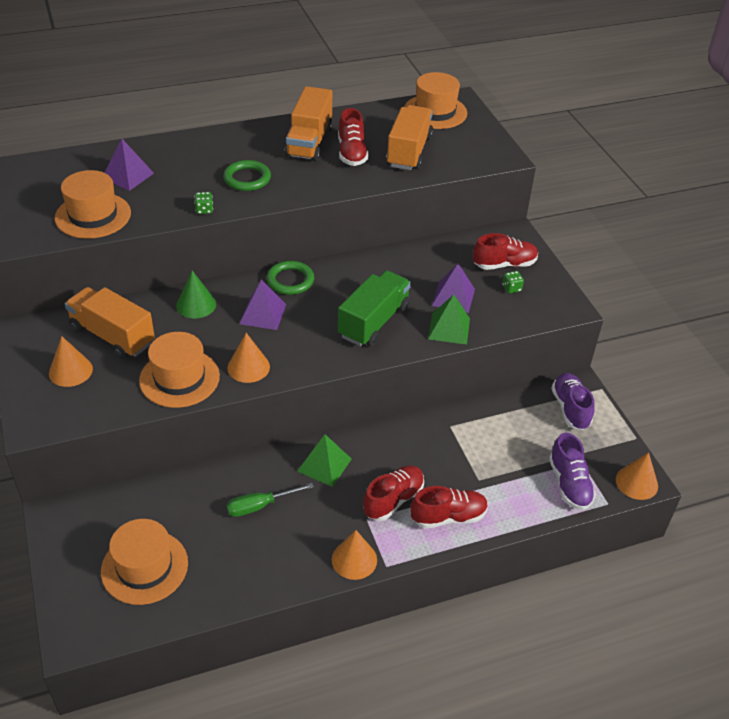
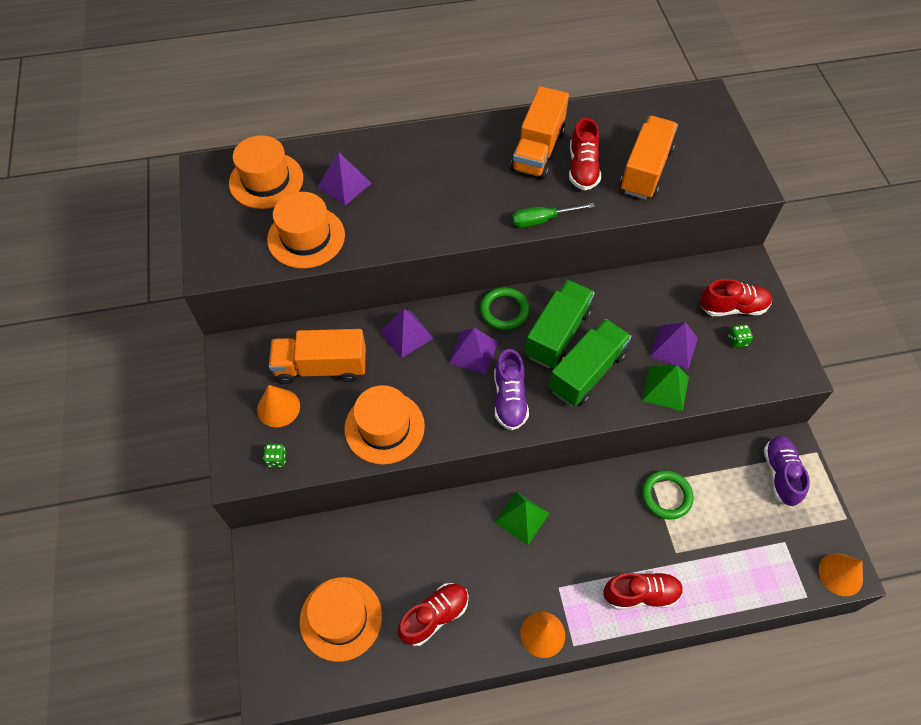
camera: 10 degrees right, 15 degrees up
orange truck [65,287,155,359] -> orange truck turned 45 degrees counterclockwise [269,329,366,384]
green cone [176,270,216,319] -> purple pyramid [380,309,433,358]
green dice [194,192,213,214] -> green dice moved to [263,444,286,467]
green ring [223,160,271,191] -> green ring moved to [642,470,694,520]
green screwdriver [226,483,314,517] -> green screwdriver moved to [512,203,595,228]
orange cone [227,333,270,383] -> none
red shoe [363,465,424,521] -> red shoe moved to [398,583,469,646]
orange hat [404,72,467,129] -> orange hat moved to [229,135,303,209]
purple shoe [549,433,596,510] -> purple shoe moved to [494,349,529,430]
none -> green truck [525,280,595,368]

